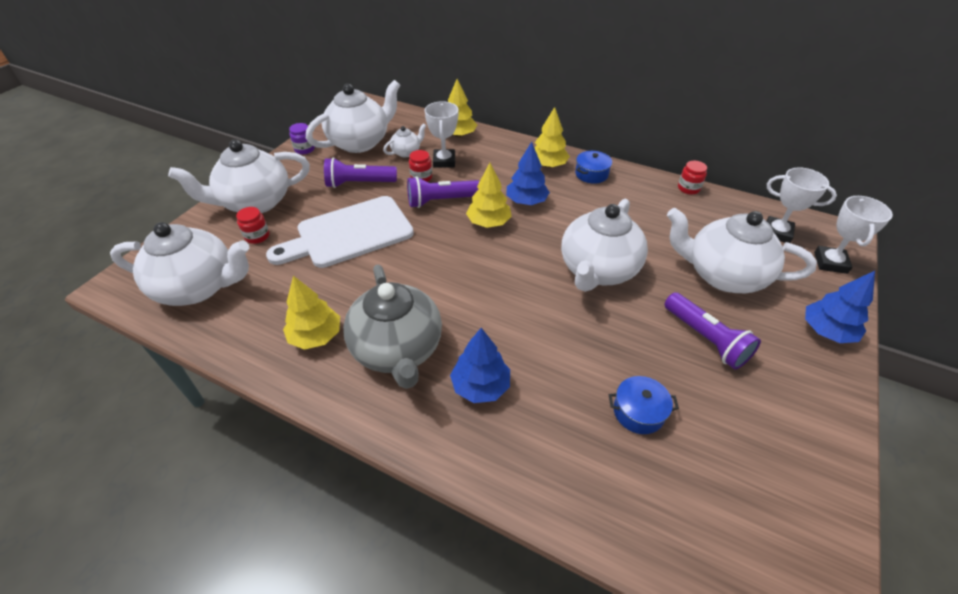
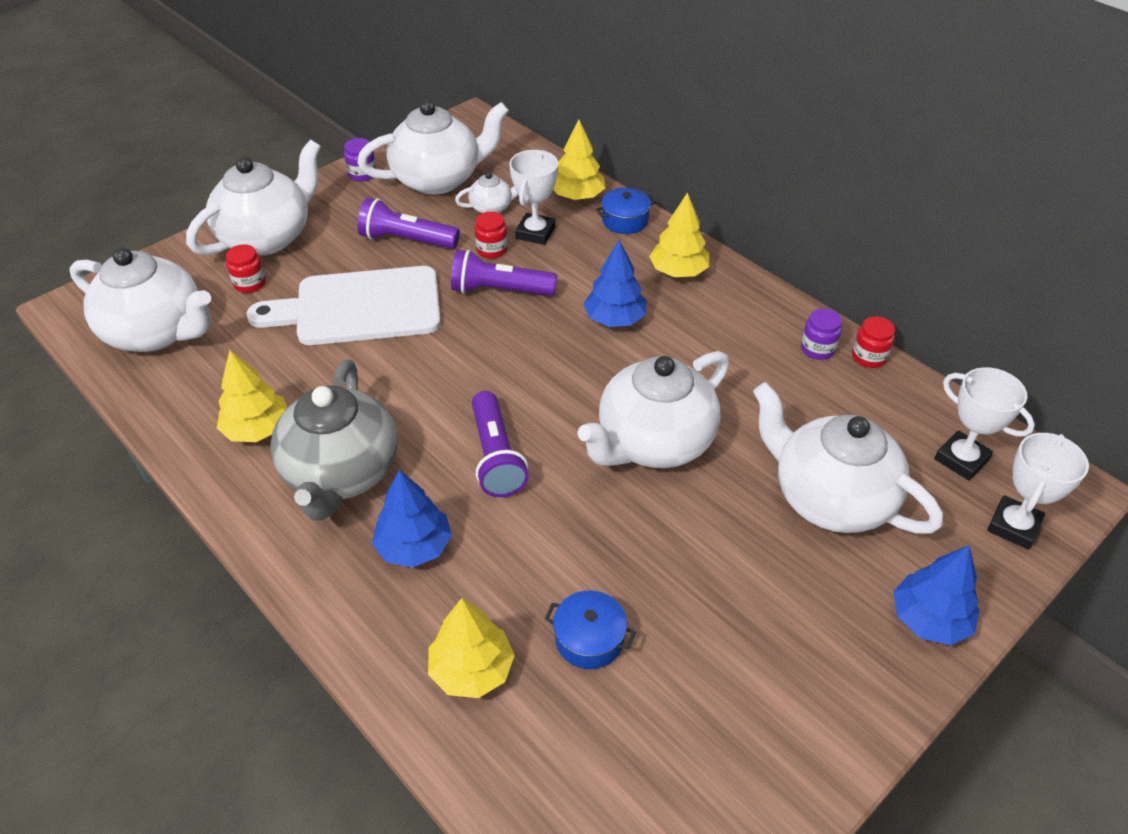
camera: 20 degrees right, 0 degrees up
white teapot [168,139,310,213] -> white teapot turned 135 degrees clockwise [186,140,321,256]
yellow tree [466,163,512,228] -> yellow tree moved to [428,598,515,698]
blue pot [575,151,612,184] -> blue pot moved to [596,188,656,234]
purple flashlight [664,292,761,369] -> purple flashlight moved to [472,391,529,497]
none -> purple jar [801,308,842,360]

